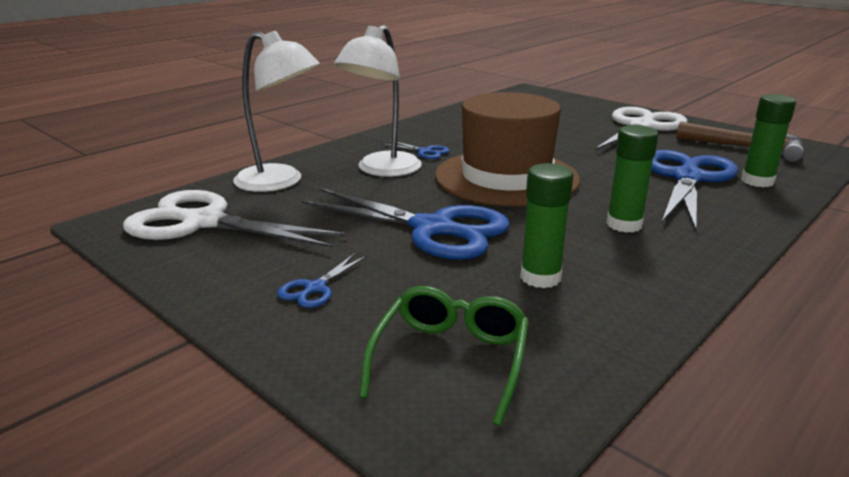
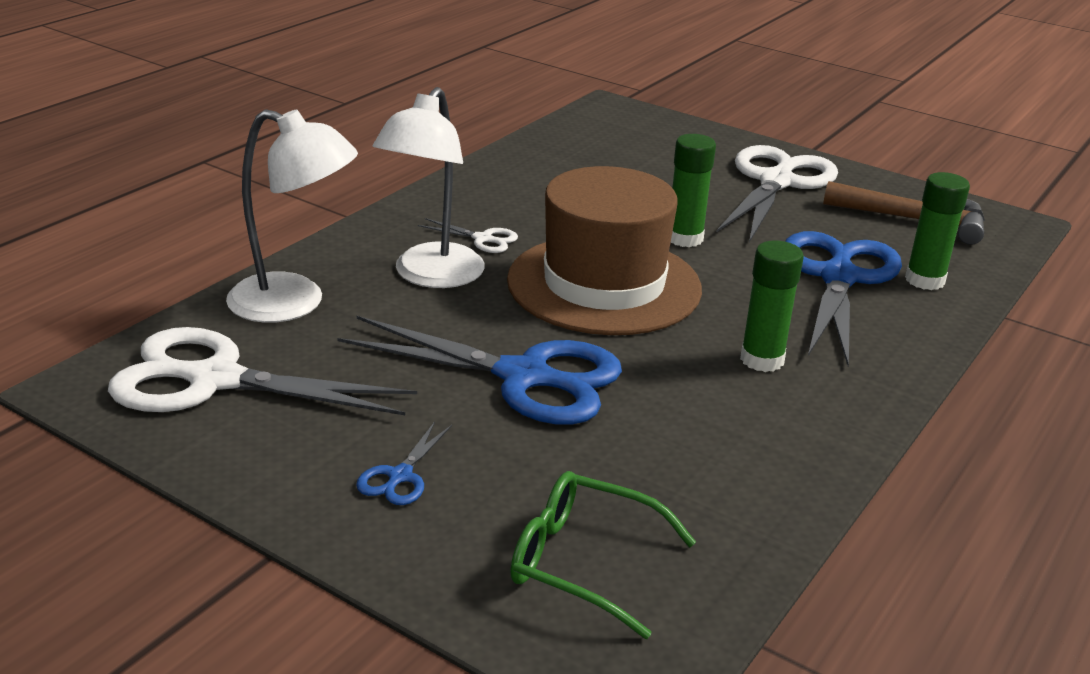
camera: 10 degrees left, 5 degrees up
green glasses [359,286,529,426] -> green glasses turned 75 degrees counterclockwise [510,471,696,639]
blue scissors [382,140,450,159] -> white scissors [418,218,518,253]
green glue stick [520,163,573,288] -> green glue stick moved to [671,134,716,247]

